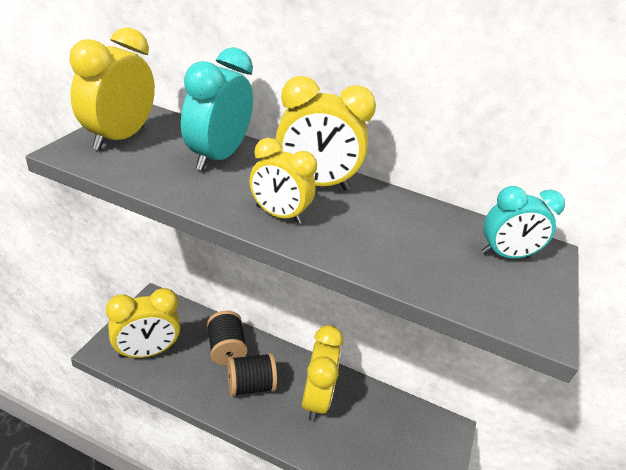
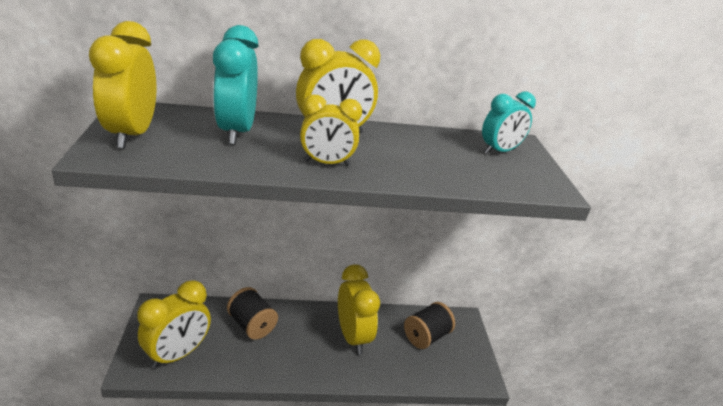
camera: 25 degrees left, 5 degrees down
black spool [227,353,277,397] -> black spool moved to [404,302,455,349]

